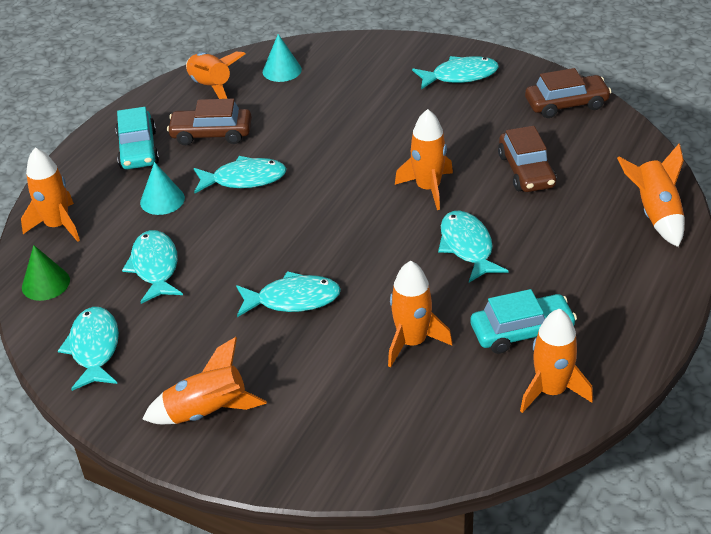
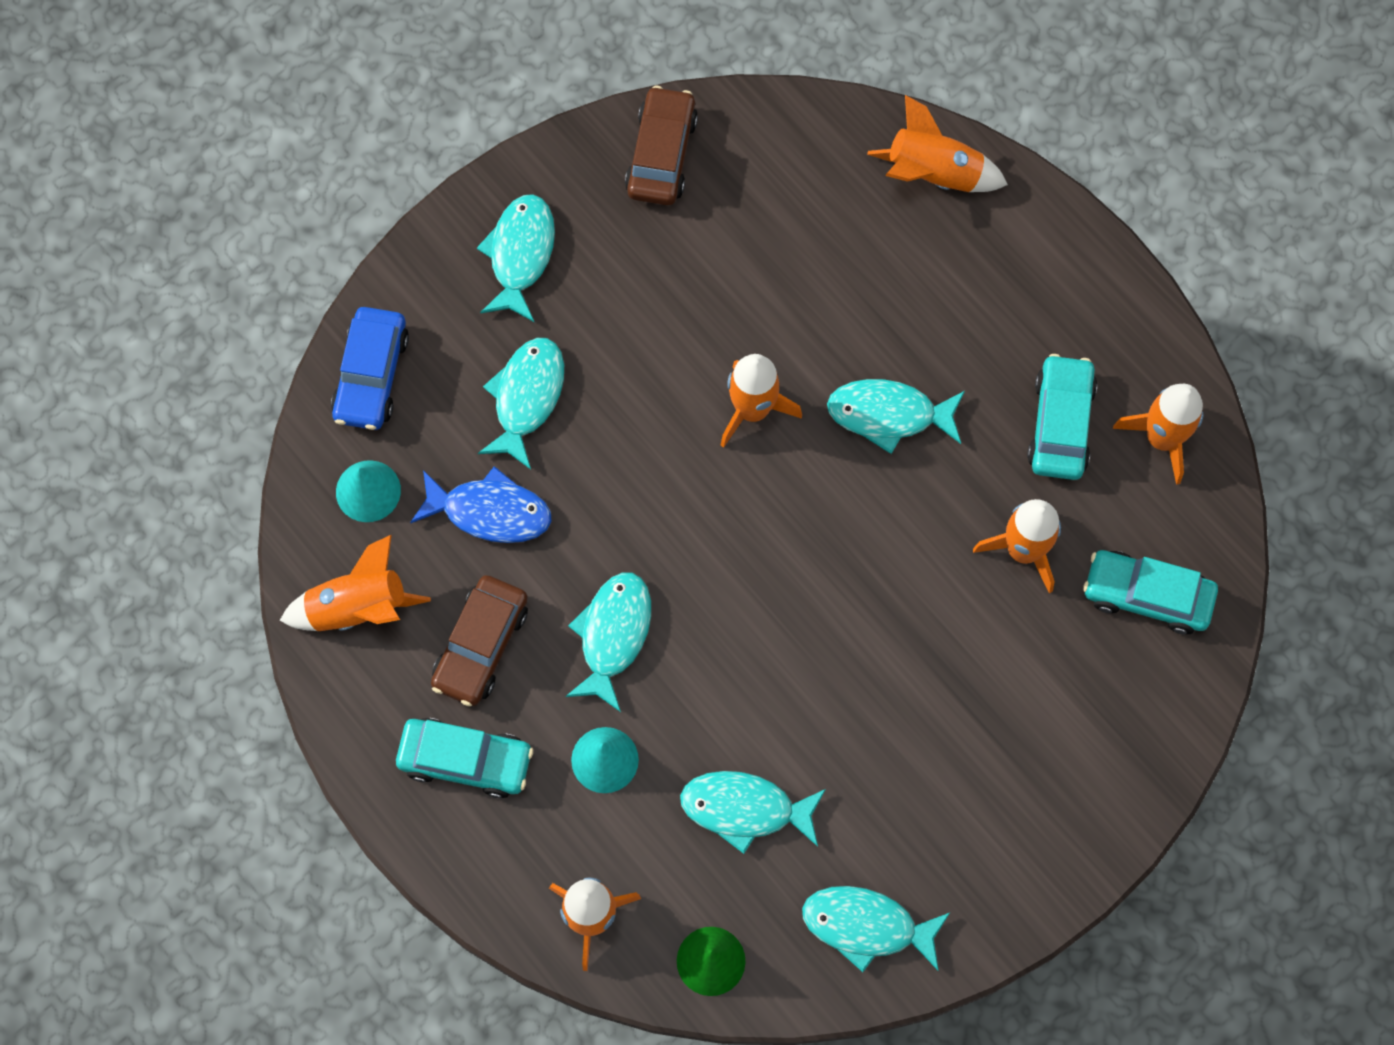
camera: 70 degrees left, 30 degrees up
orange rocket [142,337,267,424] -> none
turquoise fish [236,271,341,317] -> turquoise fish moved to [478,338,564,469]
brown car [498,126,557,192] -> none
none -> blue car [331,307,409,430]
none -> blue fish [410,466,552,543]
none -> turquoise car [1083,550,1218,634]

